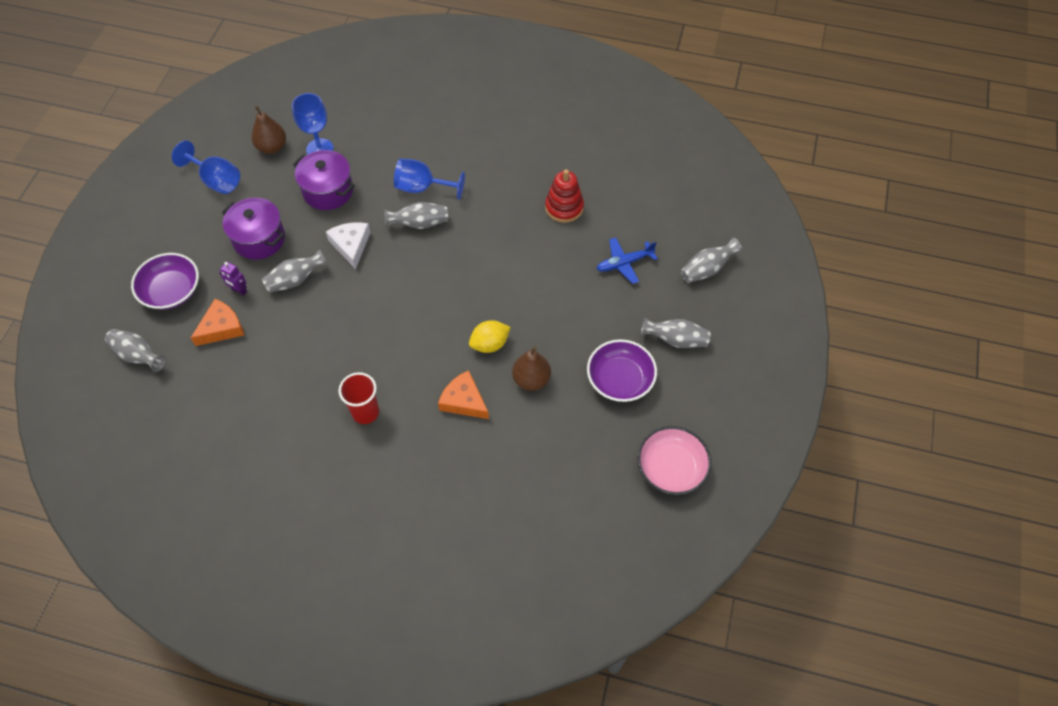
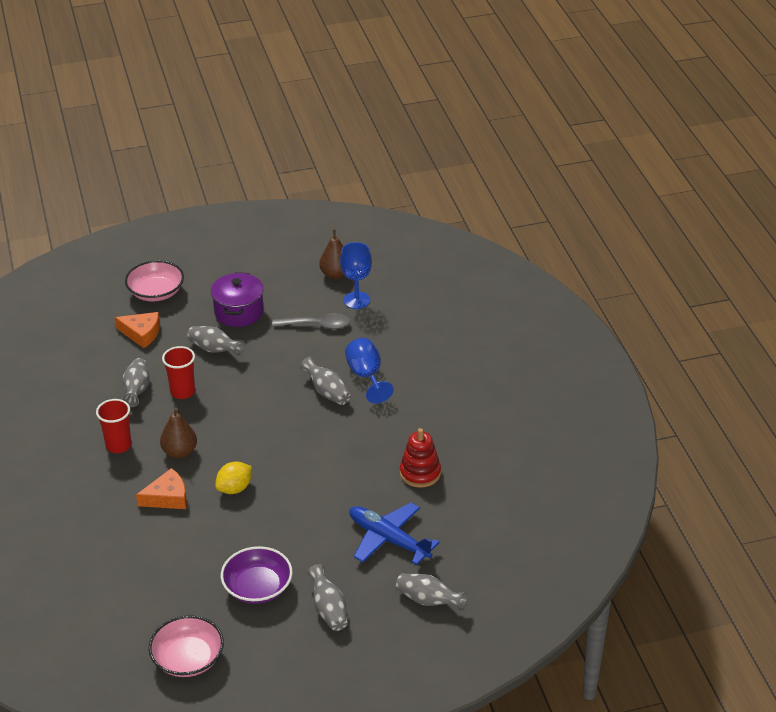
camera: 60 degrees right, 20 degrees down
grey vase [105,329,166,372] -> grey vase moved to [122,358,150,407]
purple bowl [131,253,199,310] -> pink bowl [125,260,184,302]
blue goblet [172,141,240,194] -> none
purple robot [219,262,247,296] -> none
purple pot [293,150,355,210] -> grey spoon [272,313,350,329]
white cheese [326,222,371,269] -> none
orange cheese [438,370,489,419] -> orange cheese turned 60 degrees clockwise [136,468,187,509]
yellow lemon [469,320,511,353] -> yellow lemon turned 75 degrees counterclockwise [215,462,252,494]
brown pear [512,346,551,391] -> brown pear moved to [160,408,197,458]
blue plane [597,237,658,284] -> blue plane [349,503,439,565], size x1.51
none -> red cup [162,346,195,399]

